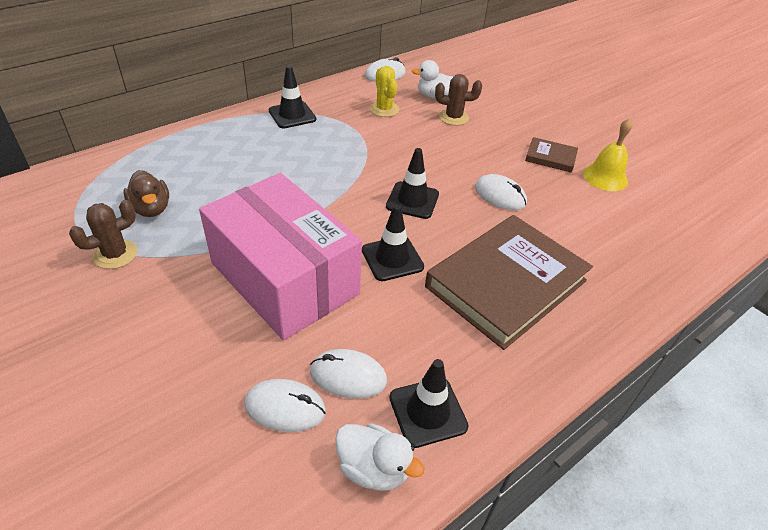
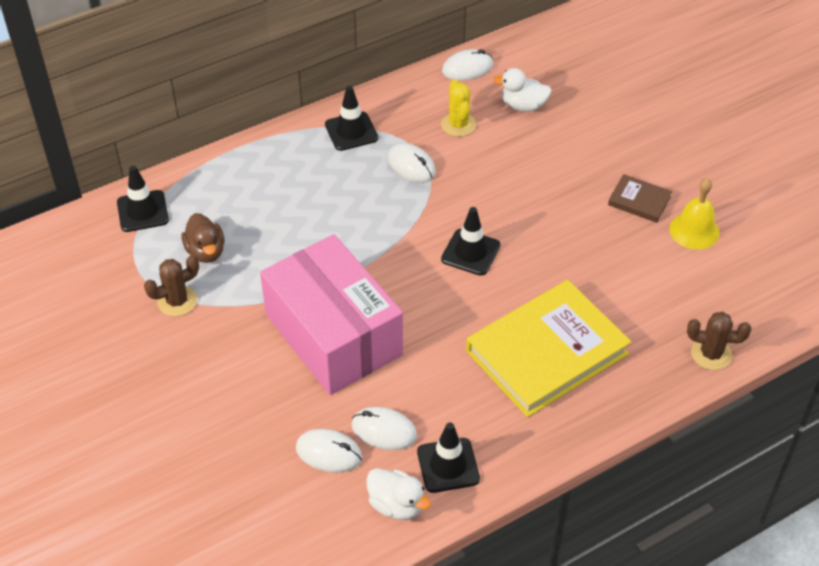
camera: 10 degrees right, 5 degrees up
black traffic cone [362,204,424,281] -> black traffic cone moved to [117,166,169,232]
brown book [425,215,593,350] -> yellow book [466,280,631,417]
brown cactus [435,74,482,126] -> brown cactus moved to [687,312,751,370]
white mouse [475,174,527,210] -> white mouse moved to [388,143,436,183]

